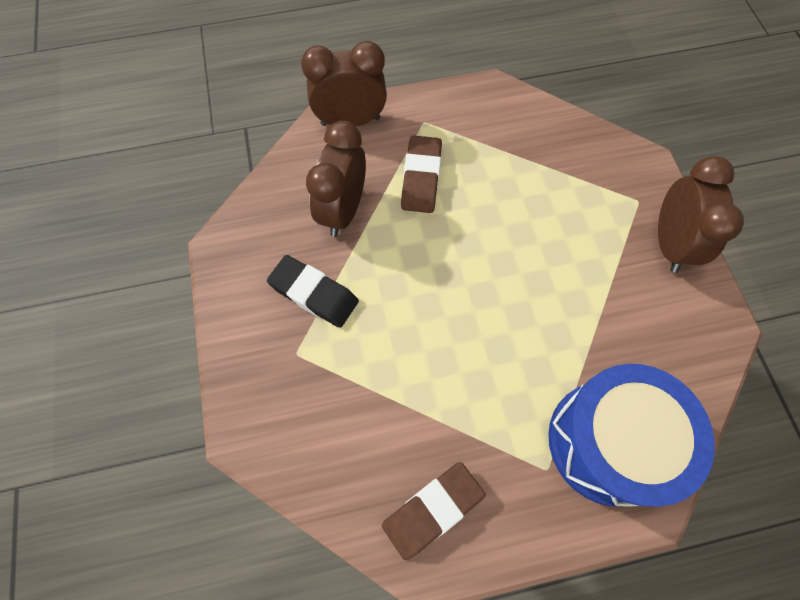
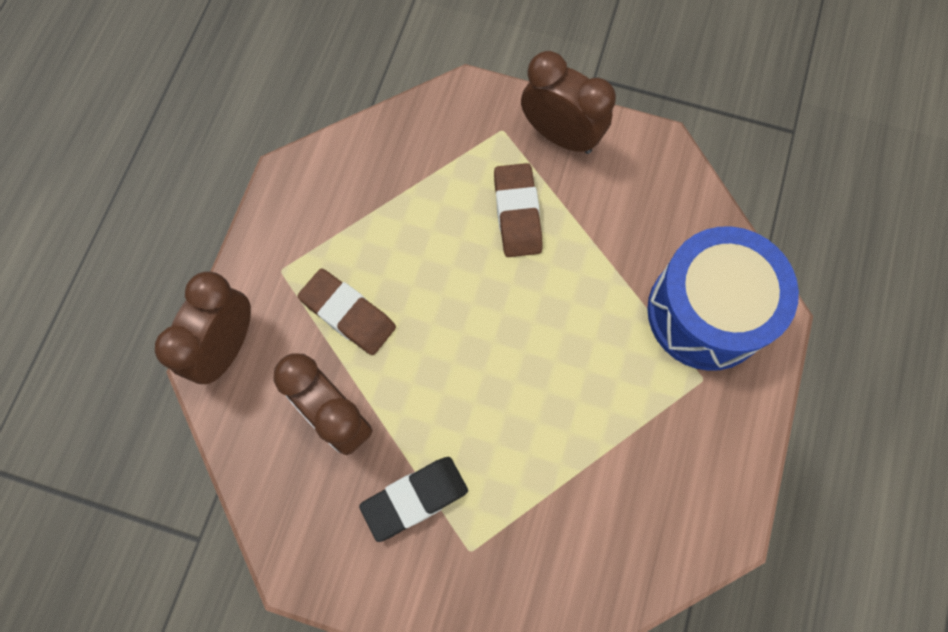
camera: 60 degrees left, 5 degrees up
brown eraser [382,462,485,560] -> brown eraser moved to [494,163,543,257]

